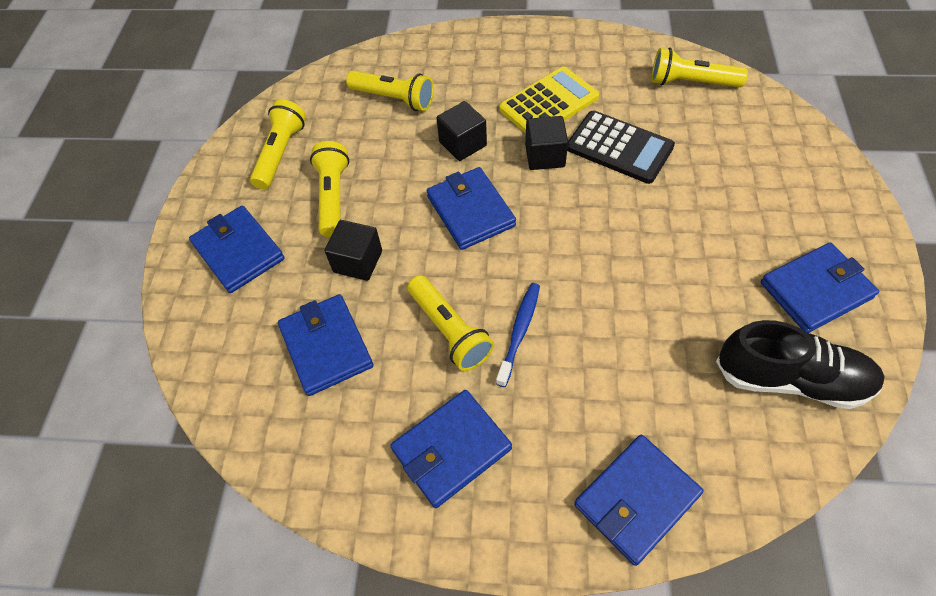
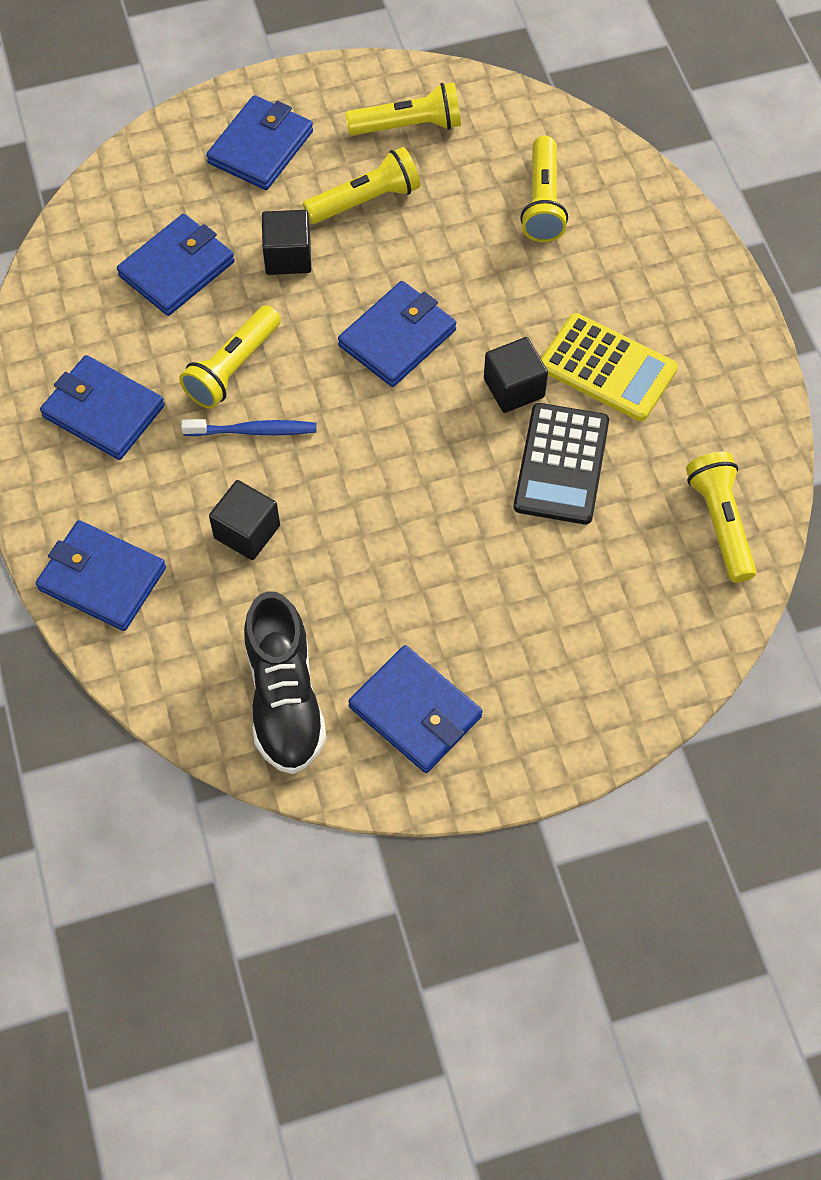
camera: 65 degrees right, 5 degrees up
black cube [437,101,487,161] -> black cube moved to [209,480,280,560]

